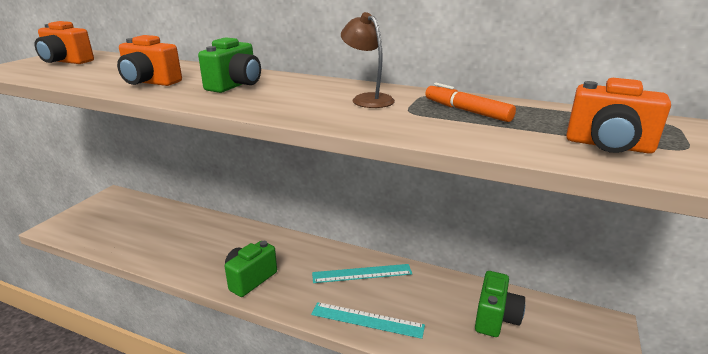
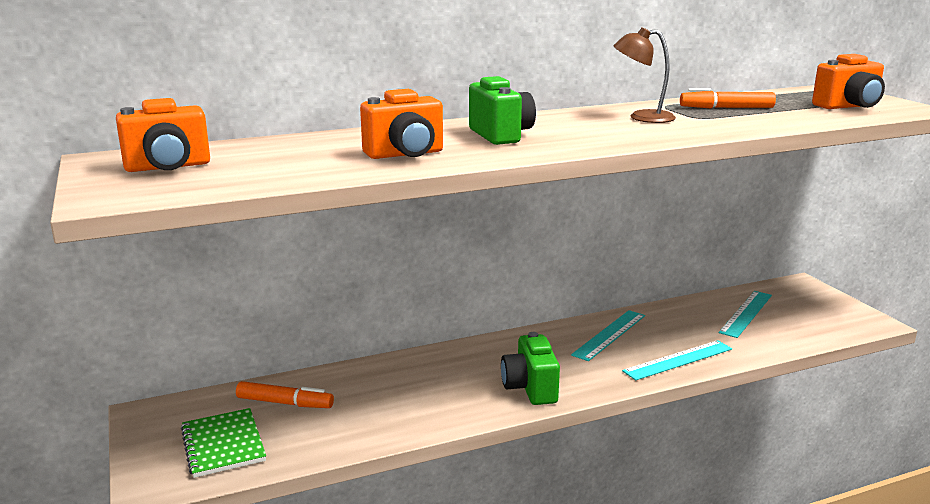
camera: 45 degrees left, 5 degrees down
green camera [475,271,525,337] -> turquoise ruler [719,291,772,338]
none -> green notebook [181,408,266,478]
none -> orange marker [236,381,334,408]

